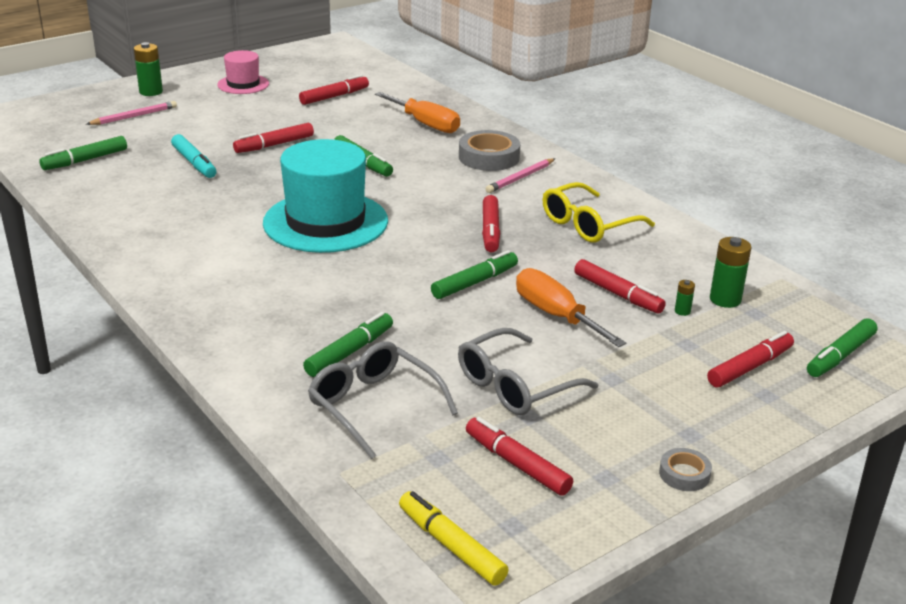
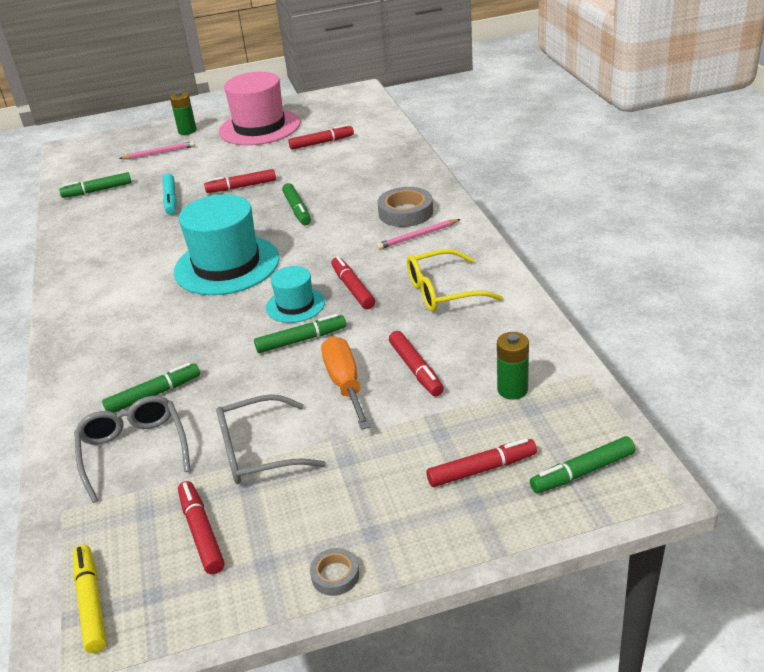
camera: 25 degrees right, 5 degrees up
pink hat [217,50,269,94] -> pink hat [219,72,300,145], size x1.93
orange screwdriver [375,92,460,133] -> none
red marker [482,195,500,252] -> red marker turned 135 degrees clockwise [331,256,375,309]
green battery [675,280,695,316] -> none
none -> turquoise hat [266,266,325,323]

